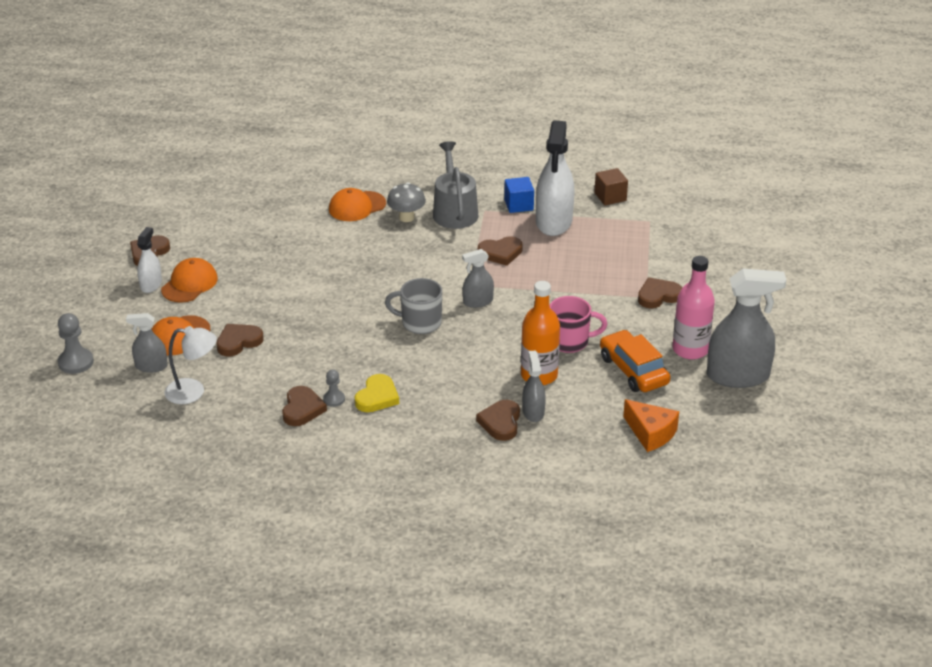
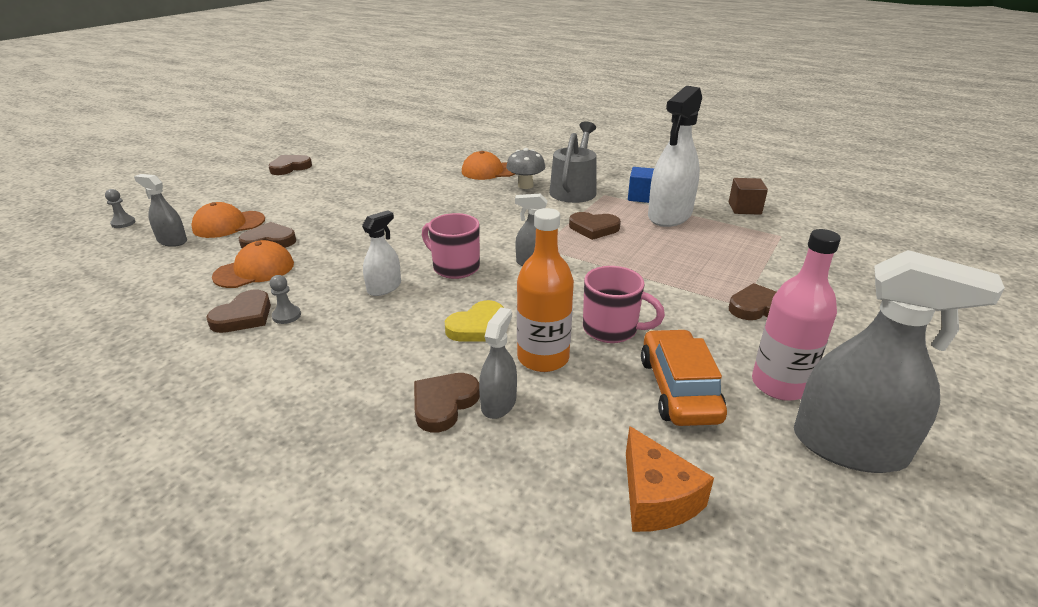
camera: 25 degrees right, 5 degrees down
grey pawn [57,313,94,374] -> grey pawn [105,189,136,228], size x0.61
white spray bottle [137,227,162,293] -> white spray bottle moved to [362,210,401,296]
orange cap [161,258,218,303] -> orange cap moved to [212,240,294,288]
white lamp [165,326,217,404] -> none
yellow heart [355,374,399,412] -> yellow heart moved to [445,300,504,342]
grey mug [385,278,442,334] -> pink mug [422,213,480,279]

